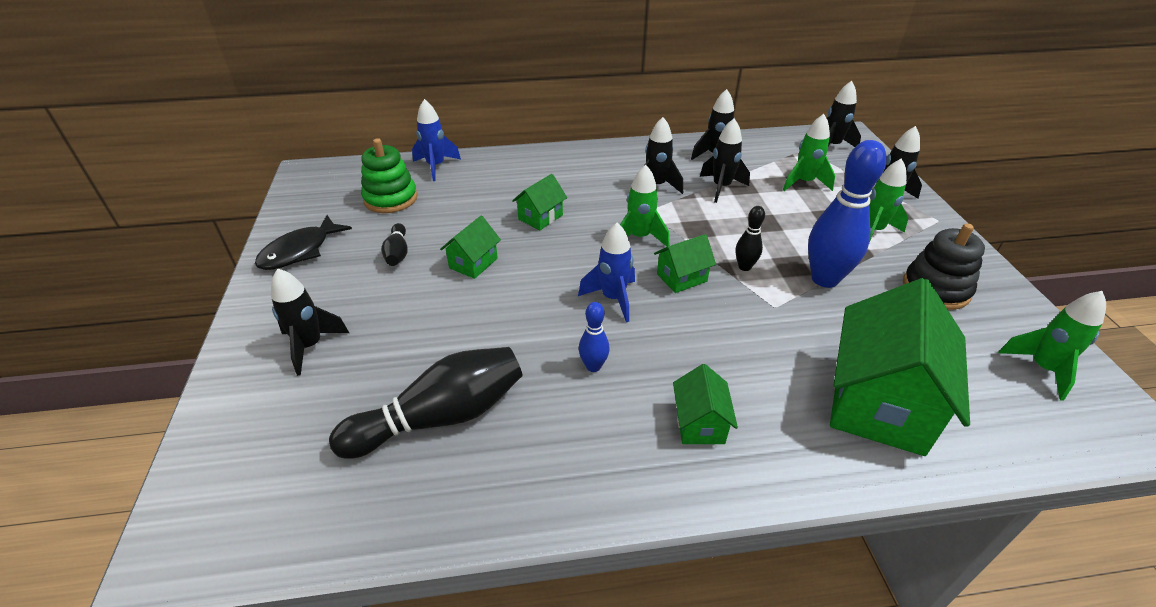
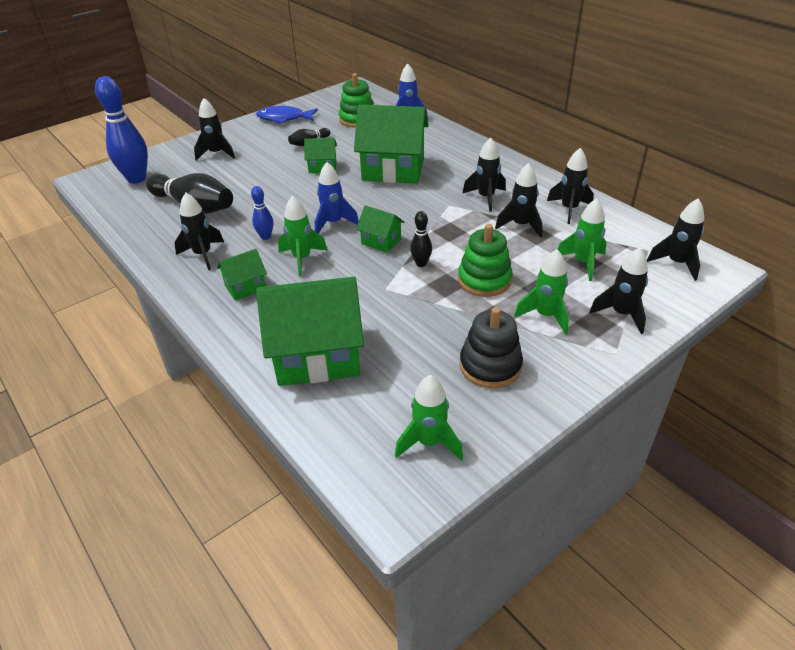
camera: 60 degrees right, 0 degrees up
black fish [255,215,352,270] -> blue fish [256,106,318,124]
green house [512,174,567,230] -> green house [354,104,429,184], size x2.10
green rocket [620,165,669,247] -> green rocket moved to [278,196,327,276]
blue bowling pin [808,140,887,288] -> blue bowling pin moved to [95,76,148,184]
none -> black rocket [174,192,224,270]
none -> green stacking toy [458,224,512,297]

